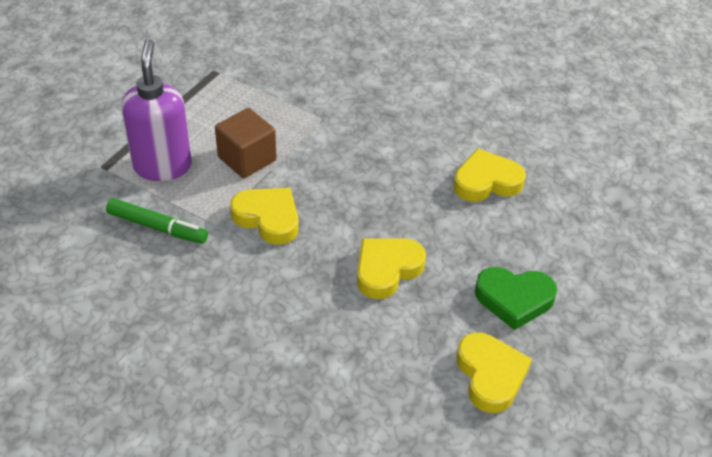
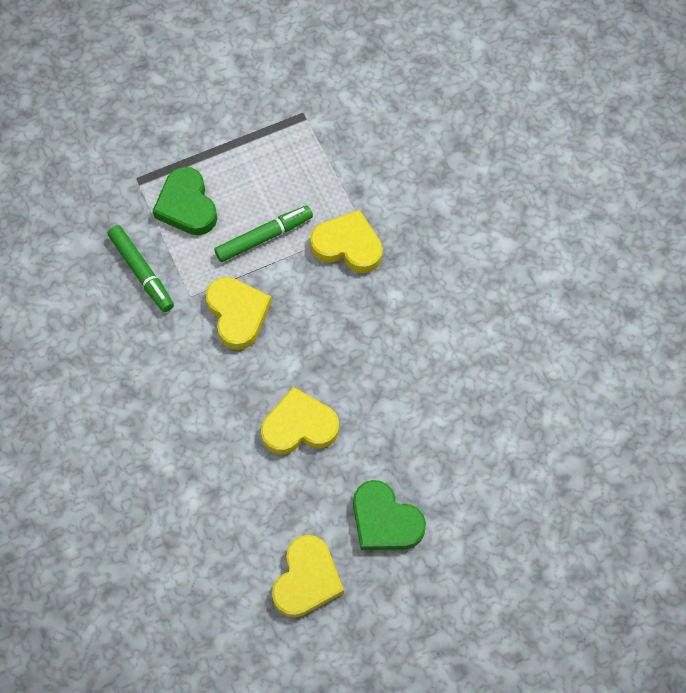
camera: 35 degrees right, 20 degrees up
purple soap dispenser [121,39,192,181] -> green heart [153,167,217,235]
brown cube [215,108,277,178] -> green marker [214,206,313,262]
yellow heart [453,148,526,202] -> yellow heart moved to [310,210,383,273]

